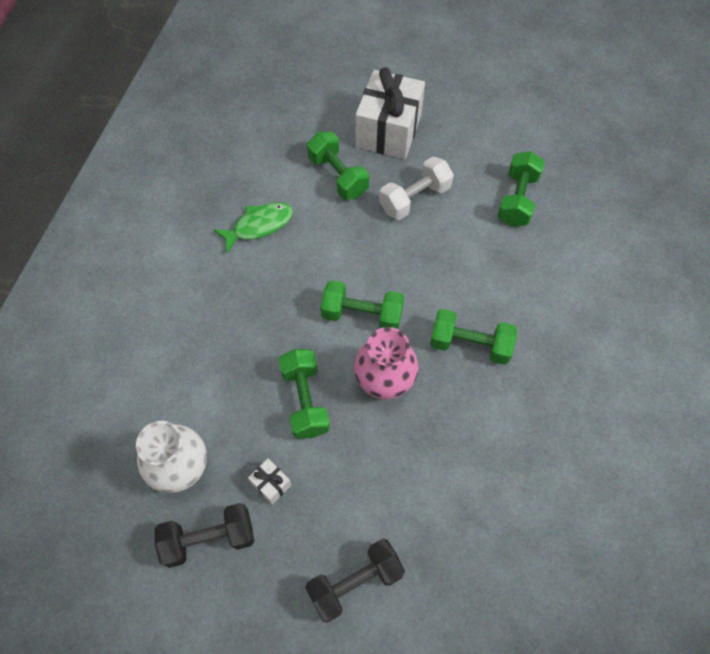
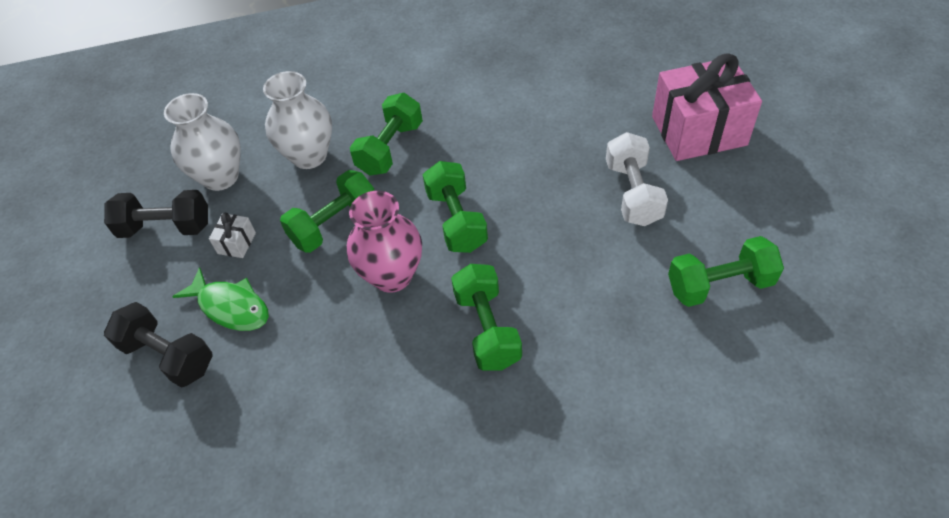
camera: 65 degrees right, 10 degrees down
black dumbbell [155,503,254,568] -> black dumbbell turned 45 degrees counterclockwise [104,190,208,238]
green fish [214,202,293,253] -> green fish moved to [172,267,269,331]
green dumbbell [307,131,369,200] -> green dumbbell moved to [350,93,423,176]
white gift [355,67,425,159] -> pink gift [652,53,762,161]
white dumbbell [379,157,454,220] -> white dumbbell turned 60 degrees clockwise [606,132,668,226]
none -> white vase [263,71,332,169]

